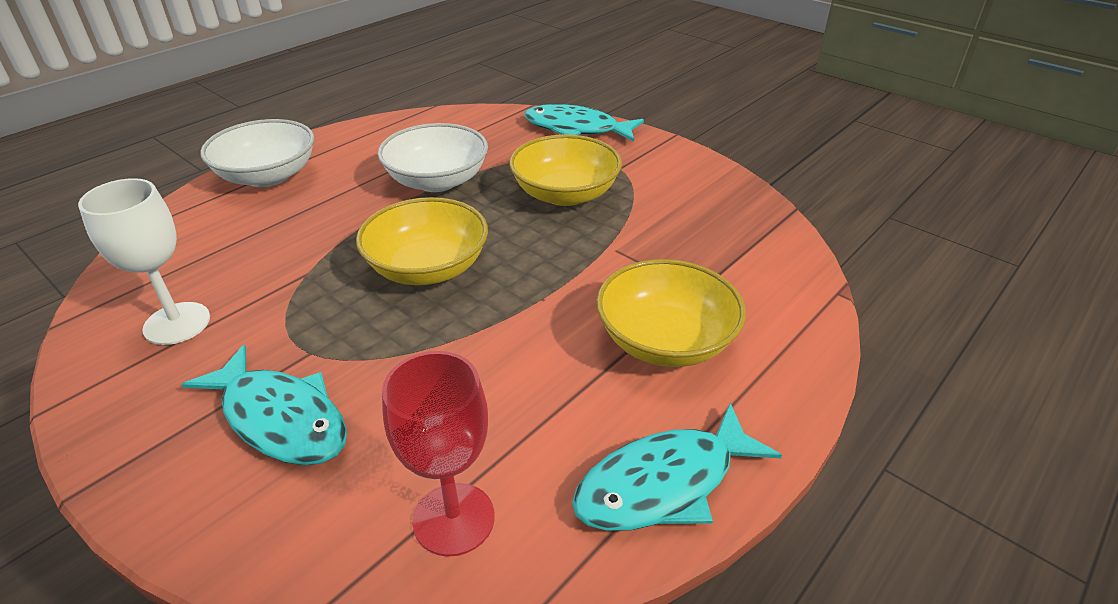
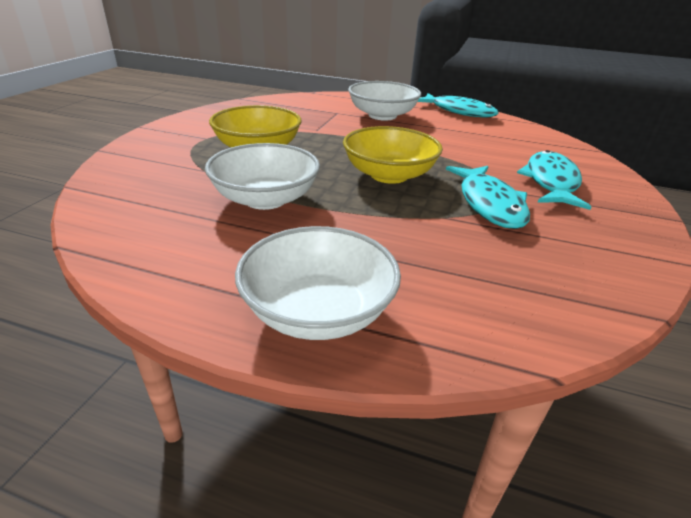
camera: 115 degrees left, 5 degrees down
white goblet [78,178,210,345] -> none
red goblet [382,351,494,557] -> none
turquoise fish [524,104,644,142] -> turquoise fish moved to [446,166,530,229]
yellow bowl [596,259,746,367] -> white bowl [348,81,421,121]

